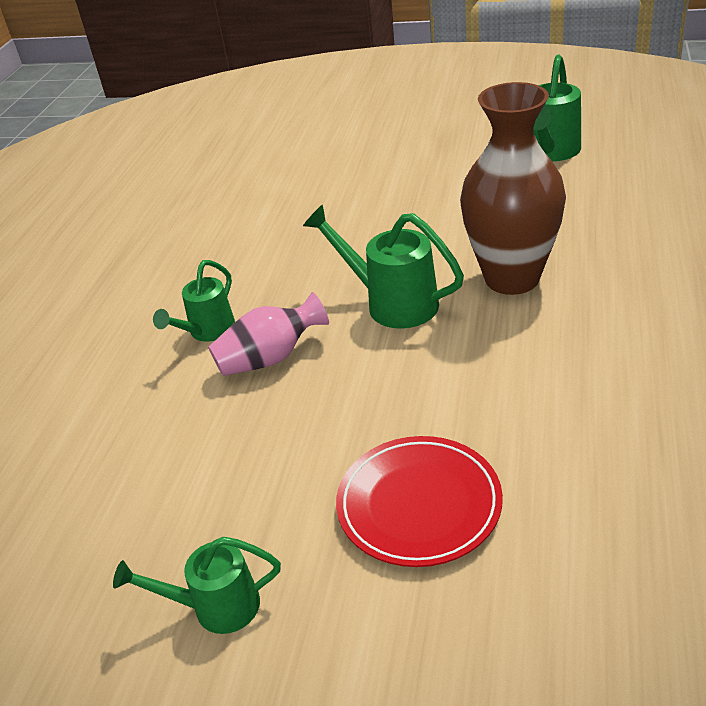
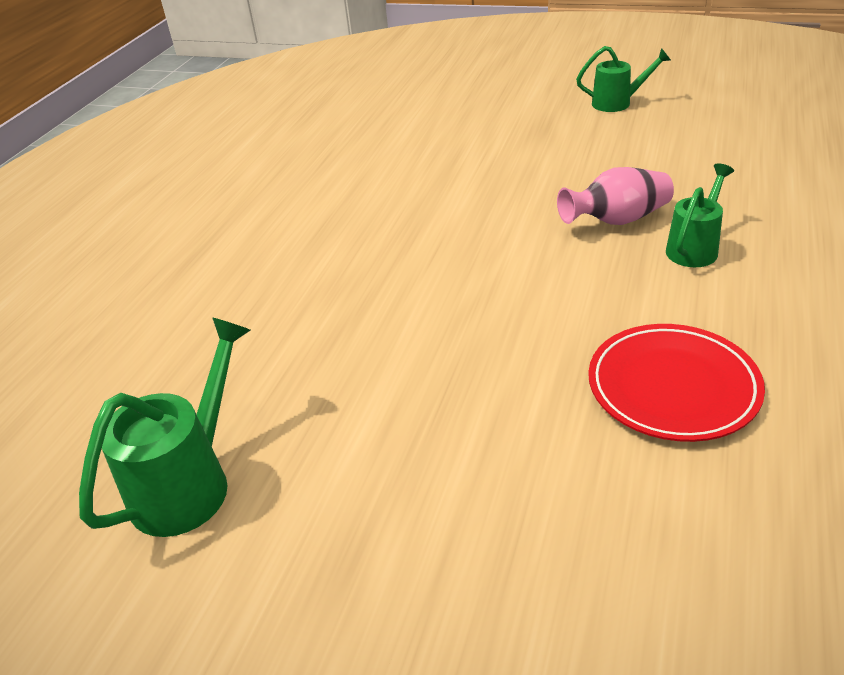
camera: 175 degrees left, 0 degrees up
green watering can [303,205,464,329] -> none
red plate [336,436,503,567] -> red plate moved to [588,324,765,442]
brown vase [460,82,566,295] -> none

